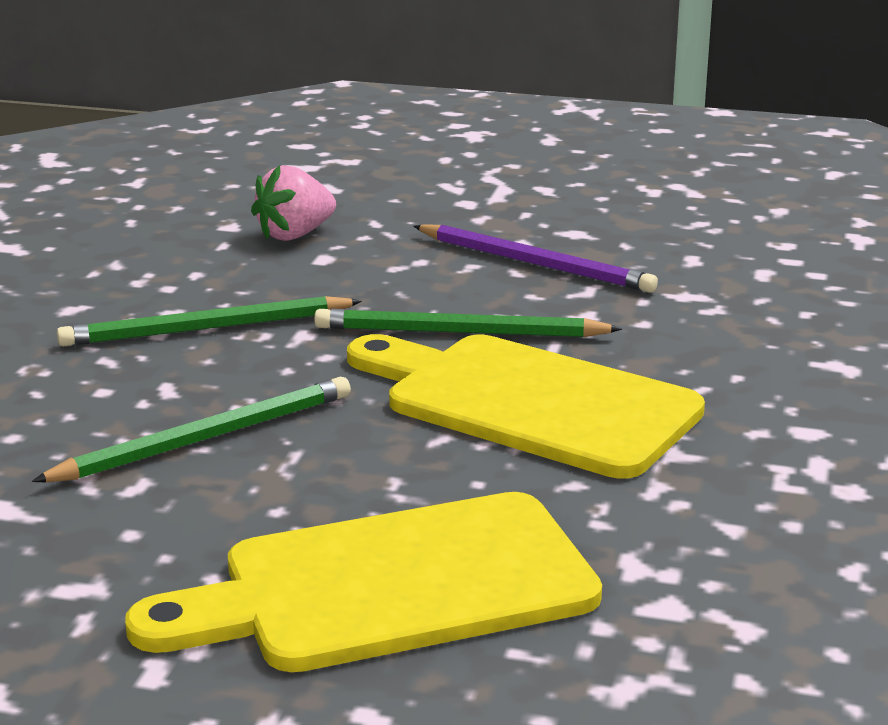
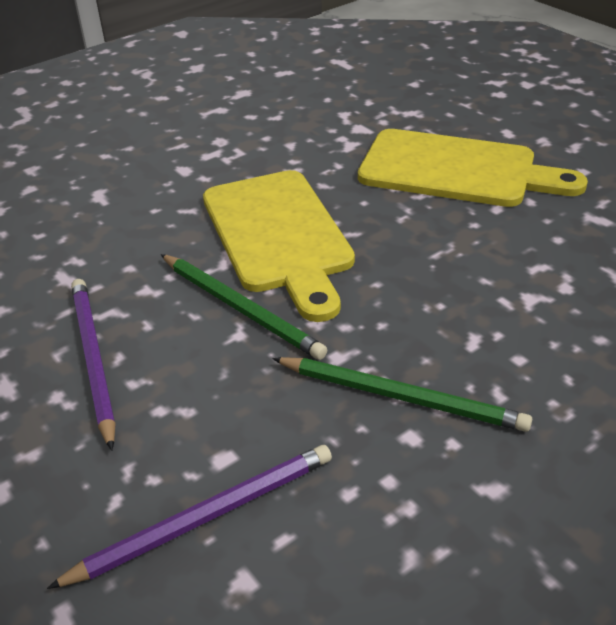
camera: 140 degrees left, 15 degrees up
green pencil [32,377,351,482] -> none
pink strawberry [251,165,336,241] -> purple pencil [47,445,332,589]

